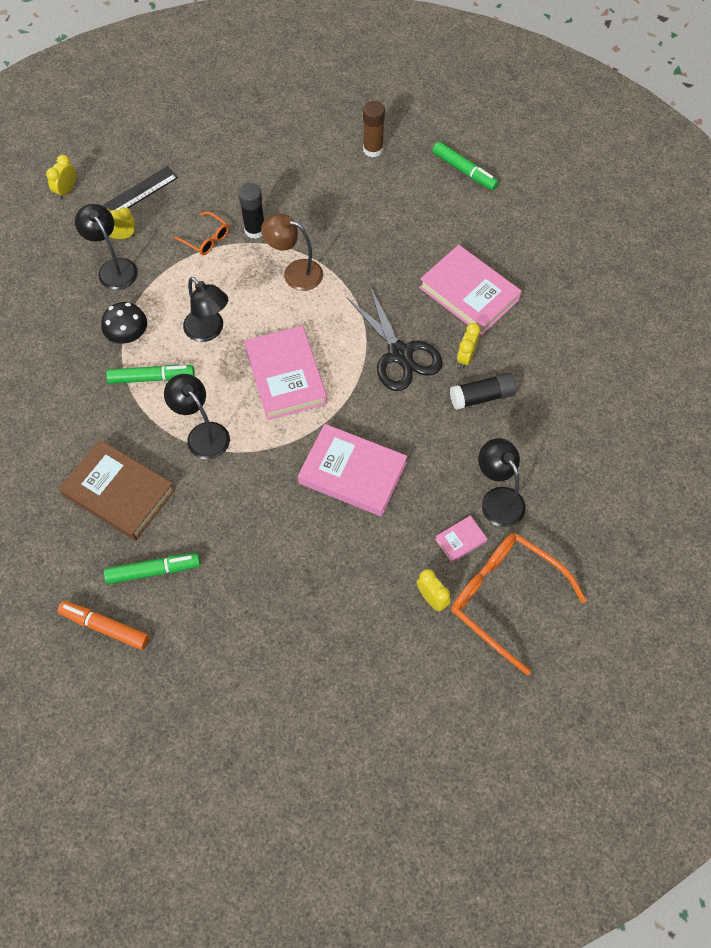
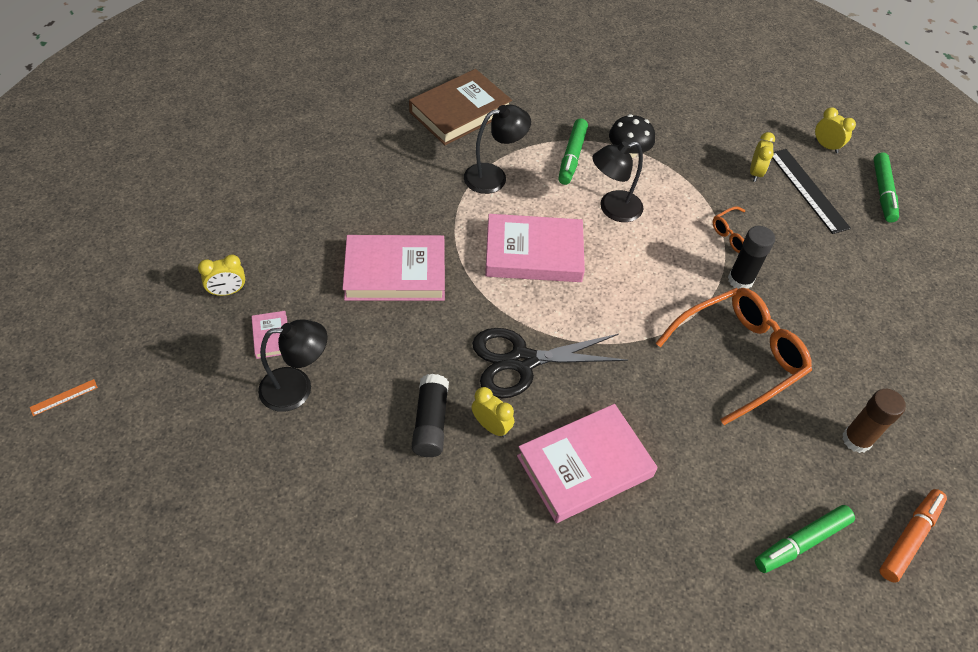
camera: 105 degrees right, 10 degrees down
orange marker [58,601,149,650] -> orange marker moved to [880,489,947,583]
black lamp [75,204,138,290] -> none
green marker [104,553,201,584] -> green marker moved to [873,153,899,223]
brown lamp [261,214,323,291] -> none
pink book [298,424,407,516] -> pink book turned 45 degrees clockwise [342,235,445,301]
orange glasses [451,533,587,675] -> orange glasses moved to [656,288,812,425]
none -> orange ruler [30,379,98,416]

